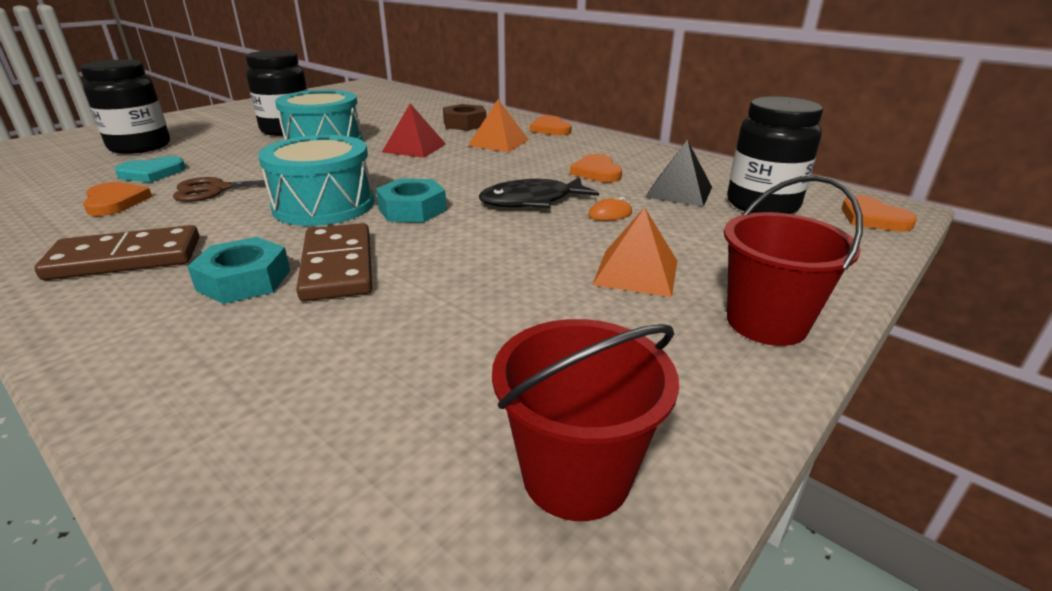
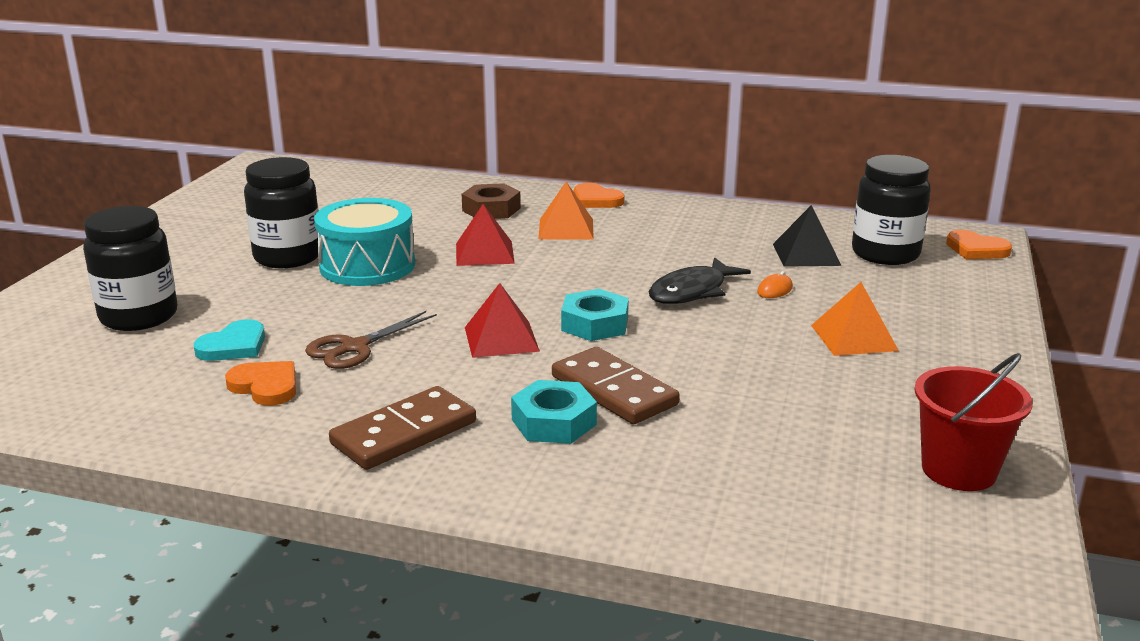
camera: 25 degrees left, 5 degrees down
turquoise drum [258,135,374,226] -> red pyramid [465,283,540,358]
orange heart [570,154,622,182] -> none
red bucket [724,175,863,346] -> none

